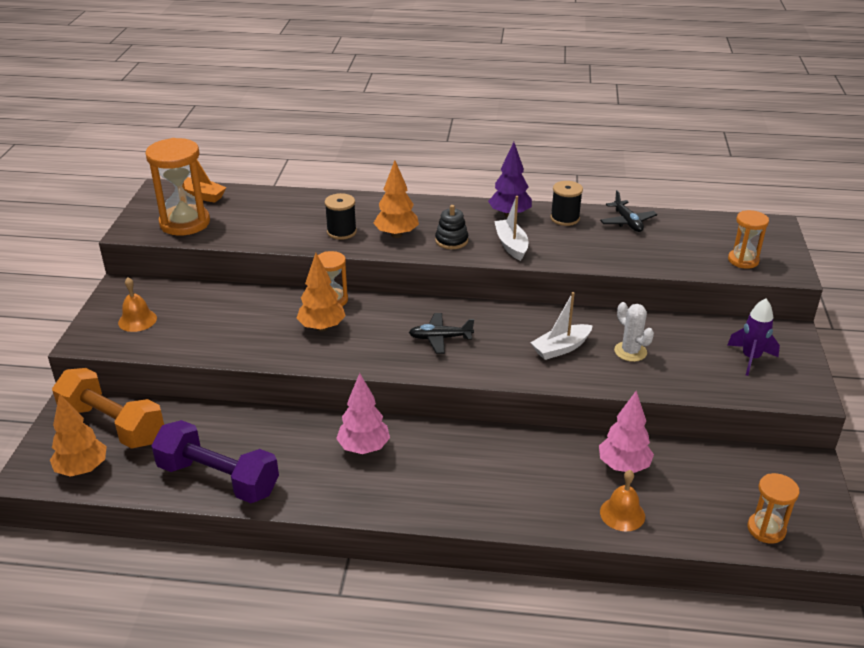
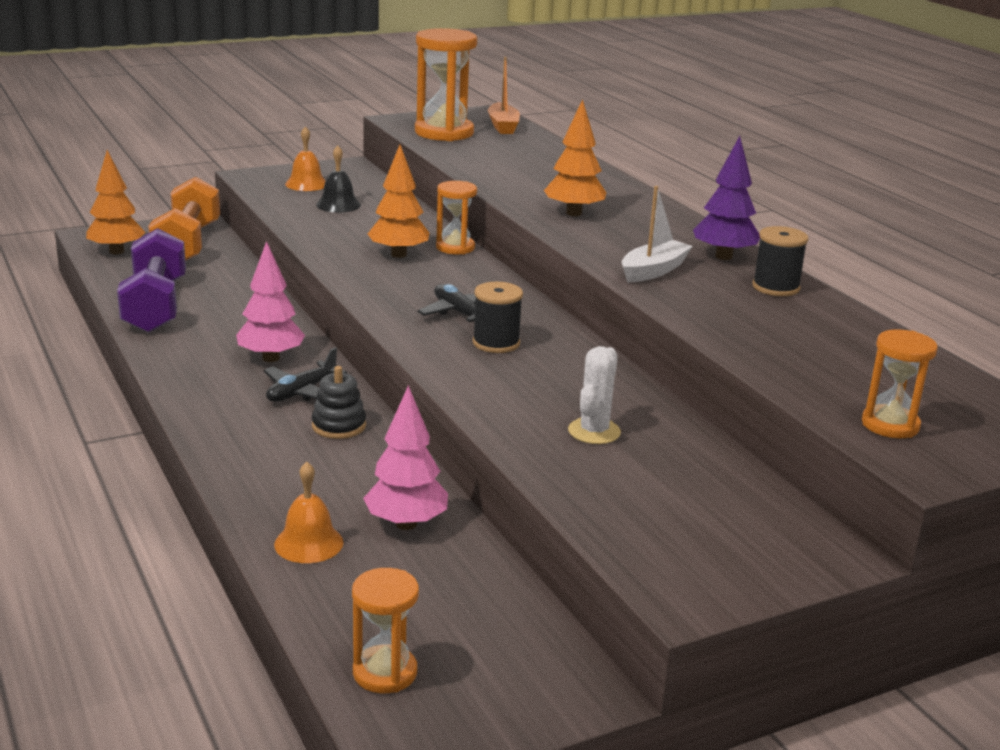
camera: 55 degrees right, 10 degrees down
black spool [325,193,357,240] -> black spool moved to [473,282,523,353]
black stacking toy [435,205,468,249] -> black stacking toy moved to [312,366,366,439]
white boat [530,292,593,360] -> none
black plane [600,190,657,232] -> black plane moved to [264,347,347,402]
purple rocket [727,299,780,376] -> none
none -> black bell [316,146,361,213]

